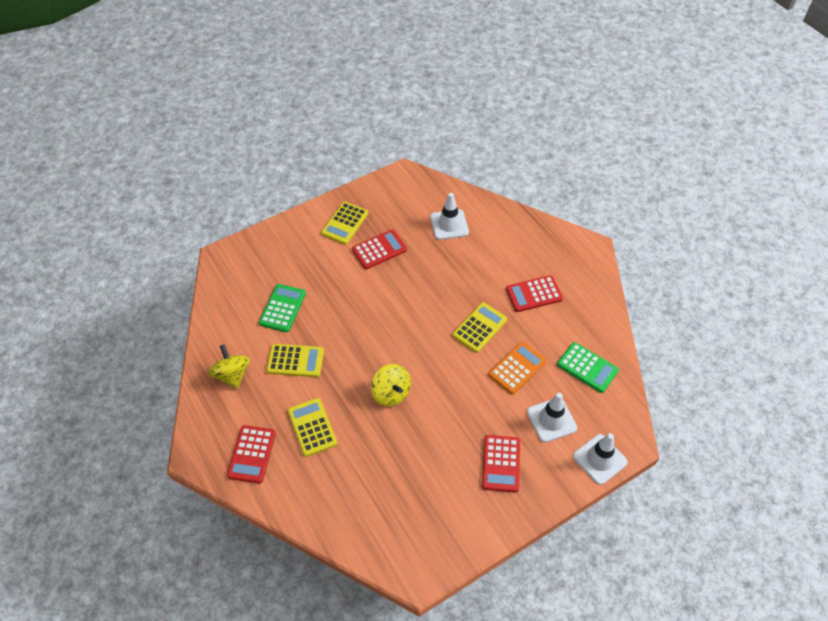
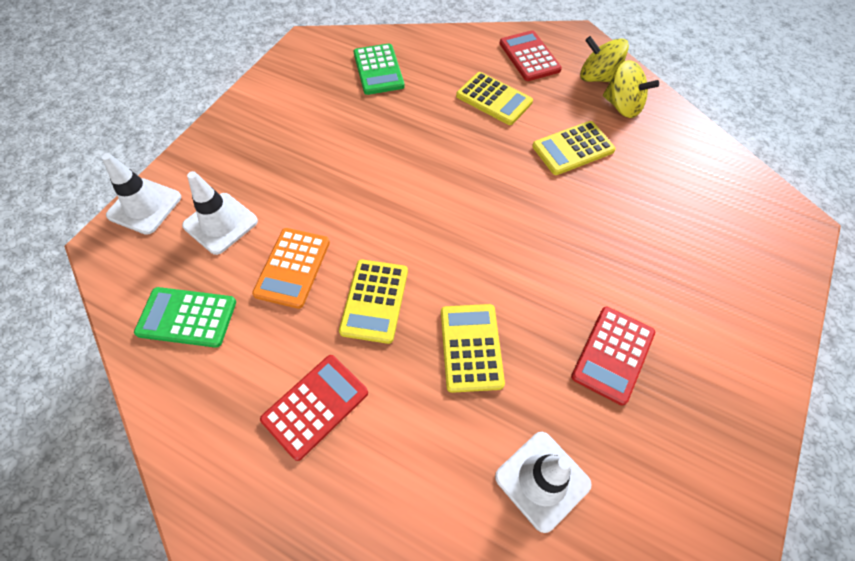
camera: 150 degrees right, 5 degrees up
green calculator [259,284,306,332] -> green calculator moved to [354,43,405,95]
yellow calculator [321,202,368,245] -> yellow calculator moved to [441,304,505,393]
yellow spinning top [371,364,411,407] -> yellow spinning top moved to [580,36,629,82]
red calculator [482,435,520,493] -> none

